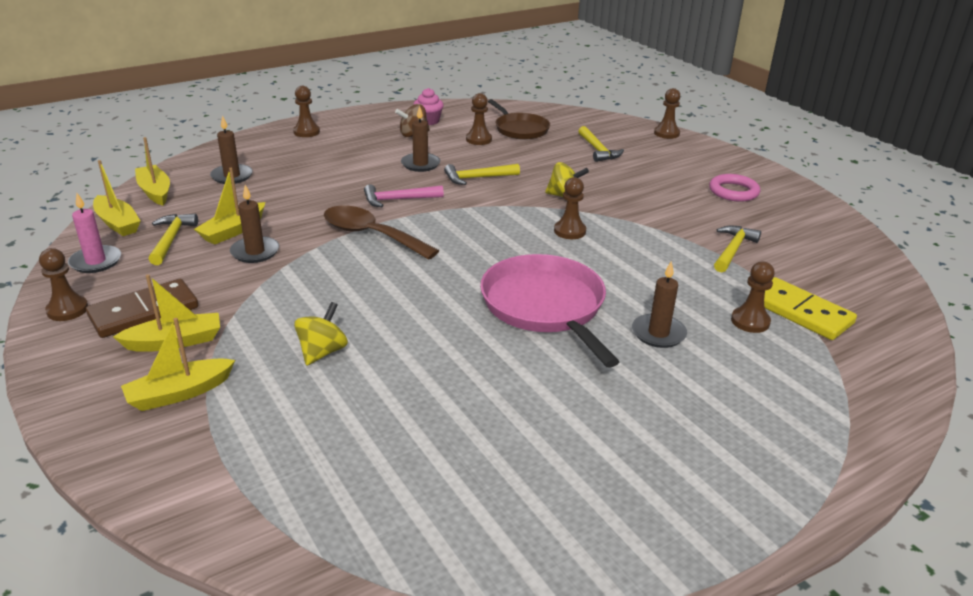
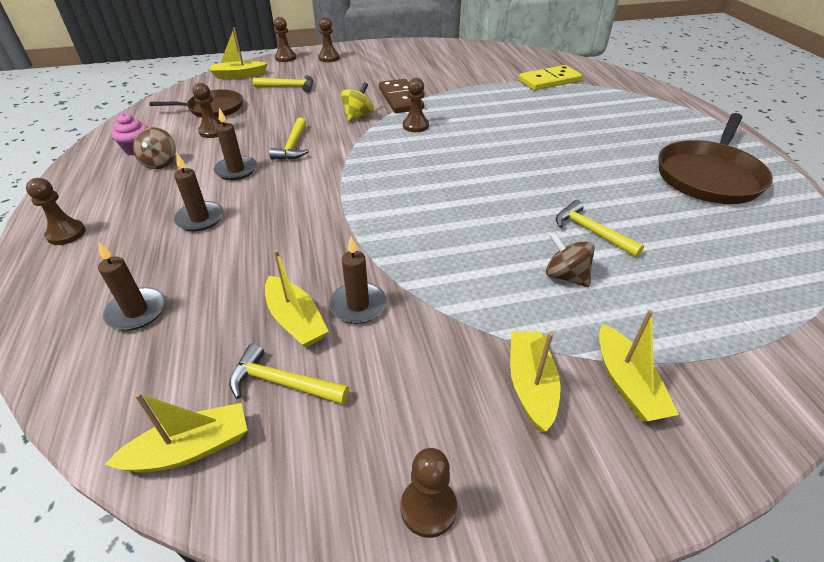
camera: 70 degrees left, 10 degrees up
pink candle [68,193,121,273] -> none
brown domino [86,279,198,338] -> brown domino moved to [379,79,424,113]
yellow boat [135,137,170,206] -> yellow boat moved to [210,27,268,79]
yellow spinning top [294,302,348,366] -> brown spinning top [546,232,595,287]
brown spoon [324,206,439,260] -> none
pink hammer [364,184,444,207] -> none
pink pan [480,254,619,368] -> none
brown candle [632,261,687,348] -> brown candle moved to [174,153,223,231]
pink ring [709,174,760,202] -> none
yellow hammer [714,226,761,272] -> yellow hammer moved to [556,200,644,258]
brown pawn [731,261,775,333] -> brown pawn moved to [318,17,340,62]
none -> brown pan [658,113,773,204]

